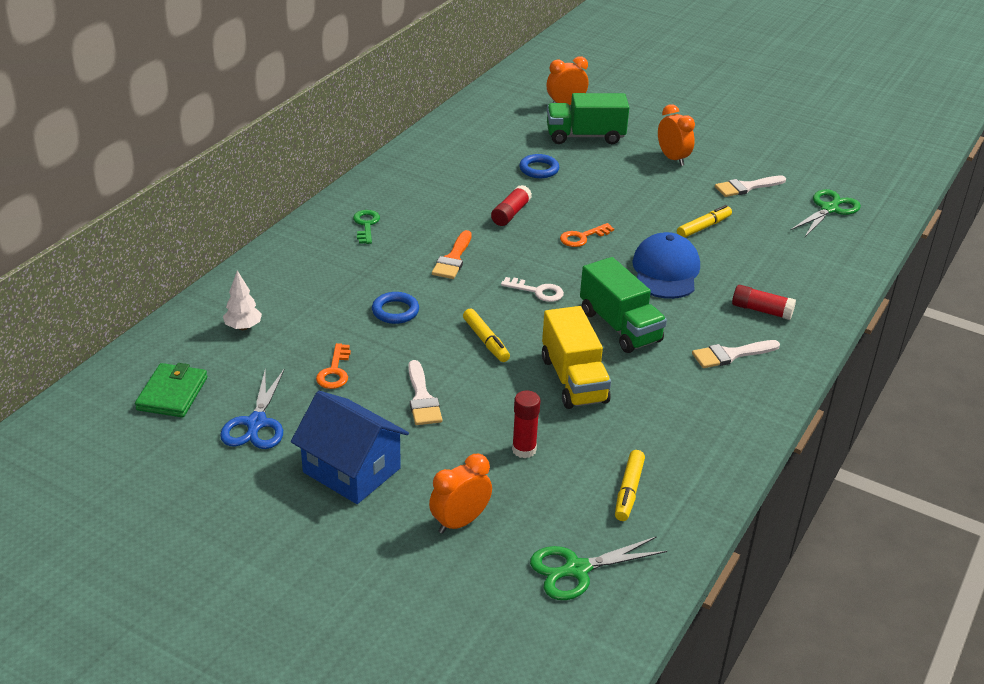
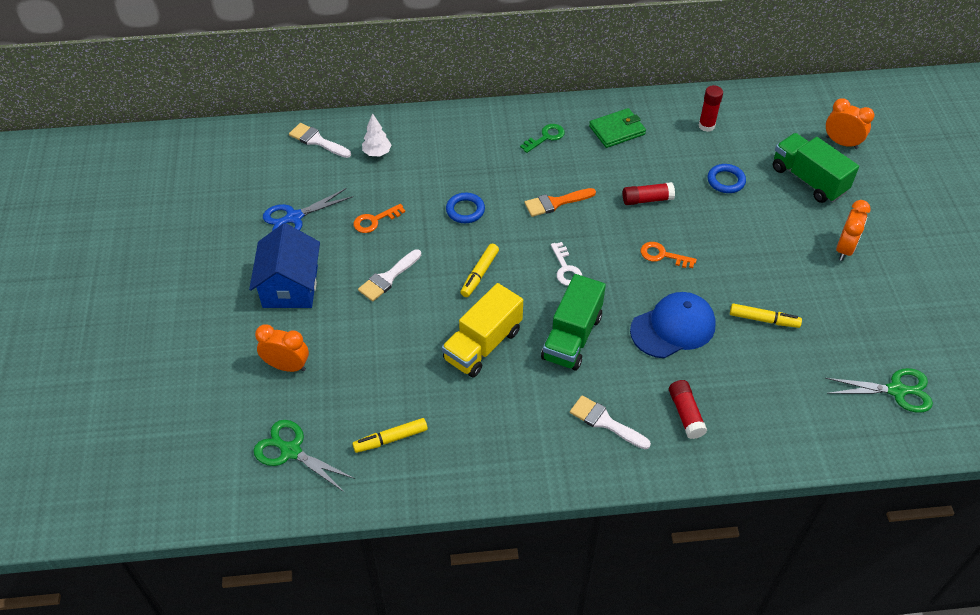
camera: 55 degrees right, 15 degrees up
green wallet [135,363,207,417] -> green wallet moved to [589,108,646,148]
red glue stick [512,391,540,458] -> red glue stick moved to [699,85,723,132]
white brush [715,175,786,197] -> white brush moved to [289,123,351,158]

